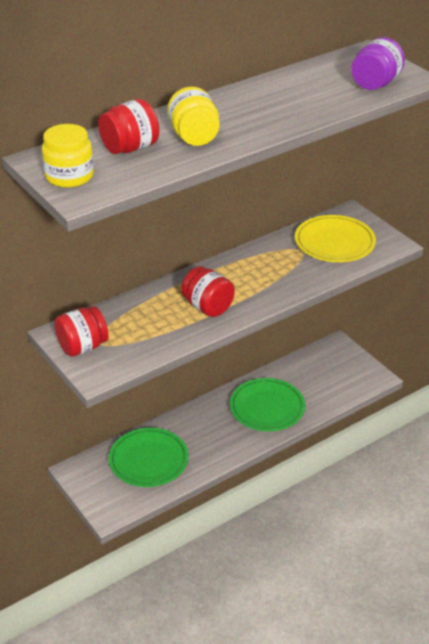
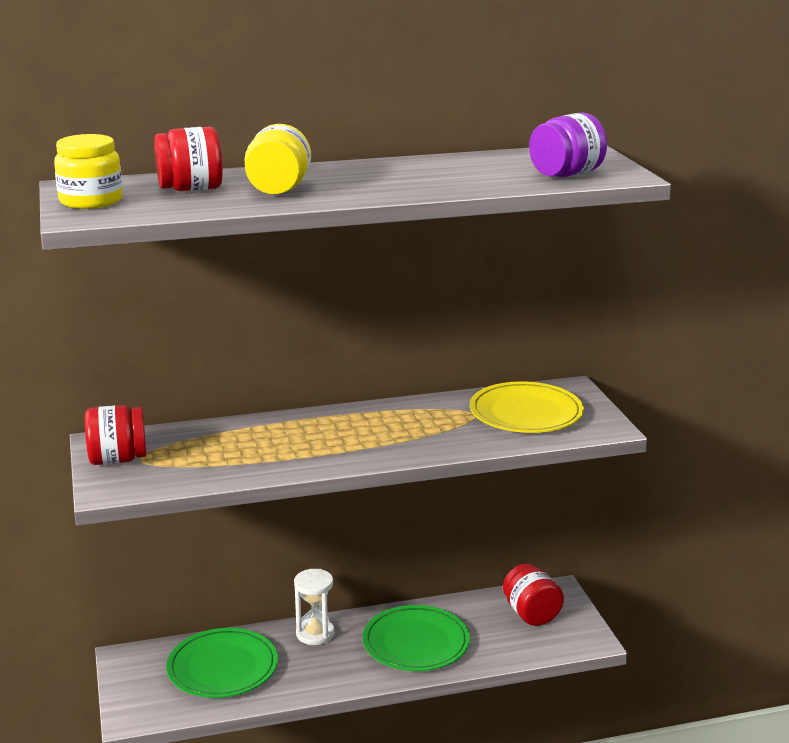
camera: 20 degrees right, 15 degrees down
red jar [181,266,235,317] -> red jar moved to [503,564,564,626]
none -> white hourglass [294,569,334,645]

